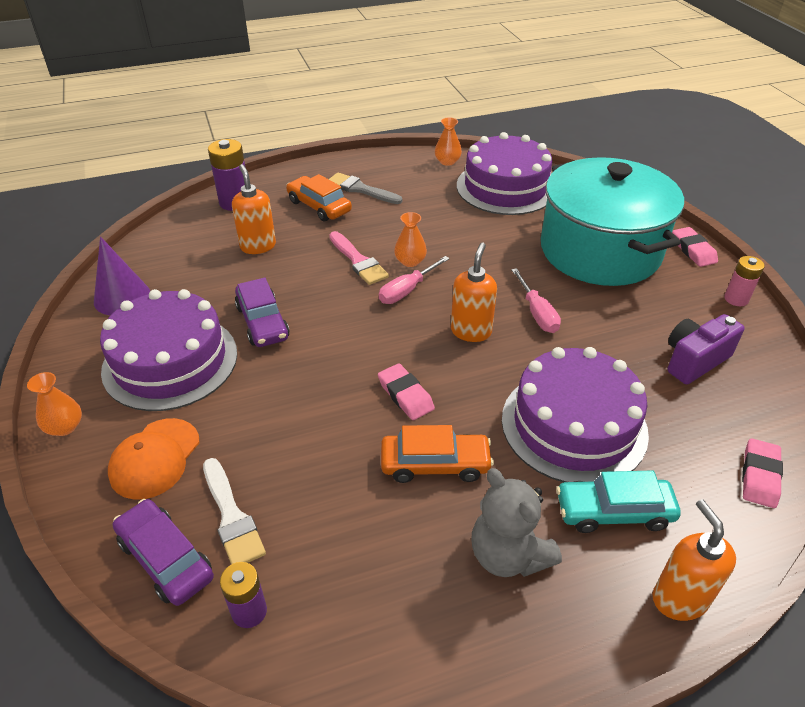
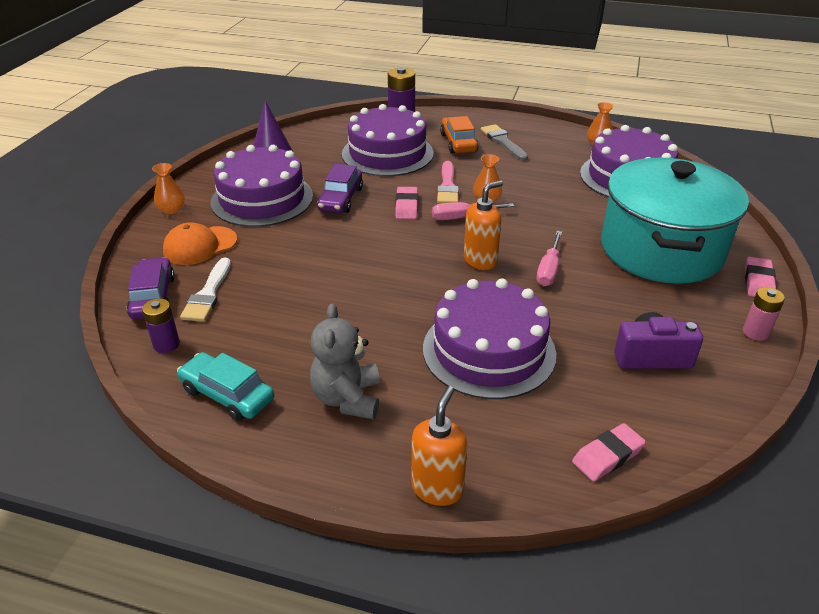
camera: 35 degrees right, 5 degrees down
orange soap dispenser [232,164,276,254] -> purple cake [342,104,434,176]
pink eraser [378,363,435,420] -> pink eraser moved to [395,187,418,219]
orange car [381,425,494,483] -> none
turquoise car [556,470,681,533] -> turquoise car moved to [177,352,274,421]

